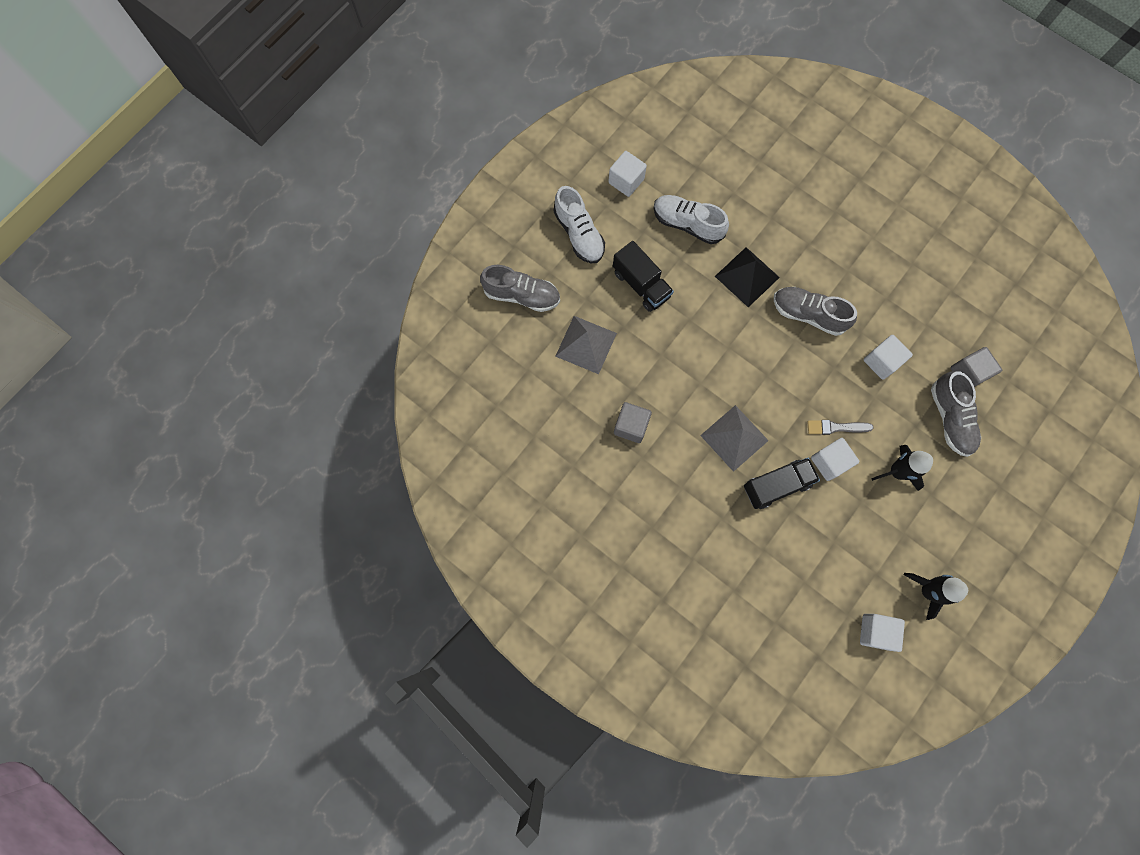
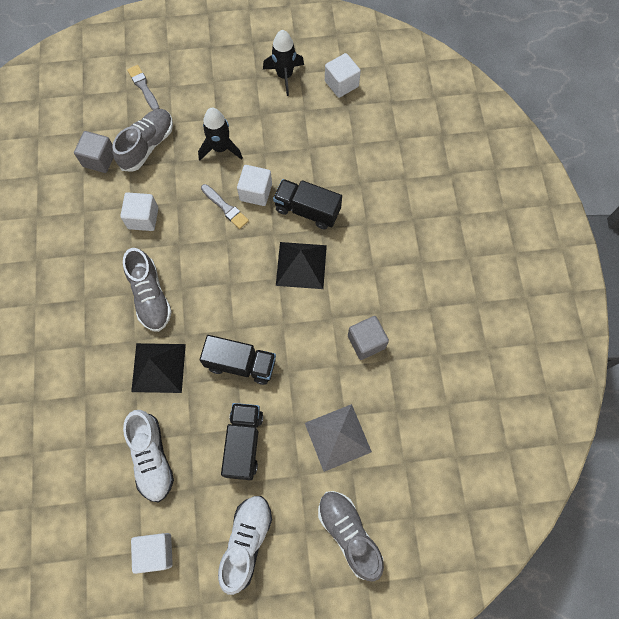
camera: 135 degrees left, 5 degrees down
grey pyramid [700,405,769,472] -> black pyramid [276,242,327,289]
none -> grey brush [127,65,160,110]
none -> black truck [200,335,276,385]

